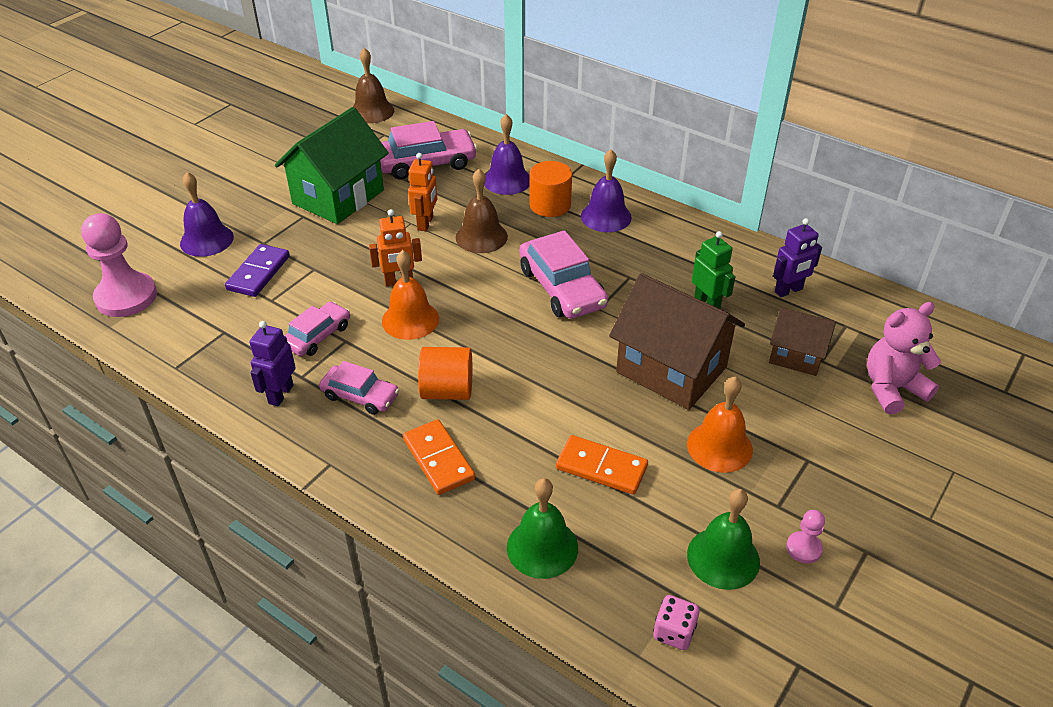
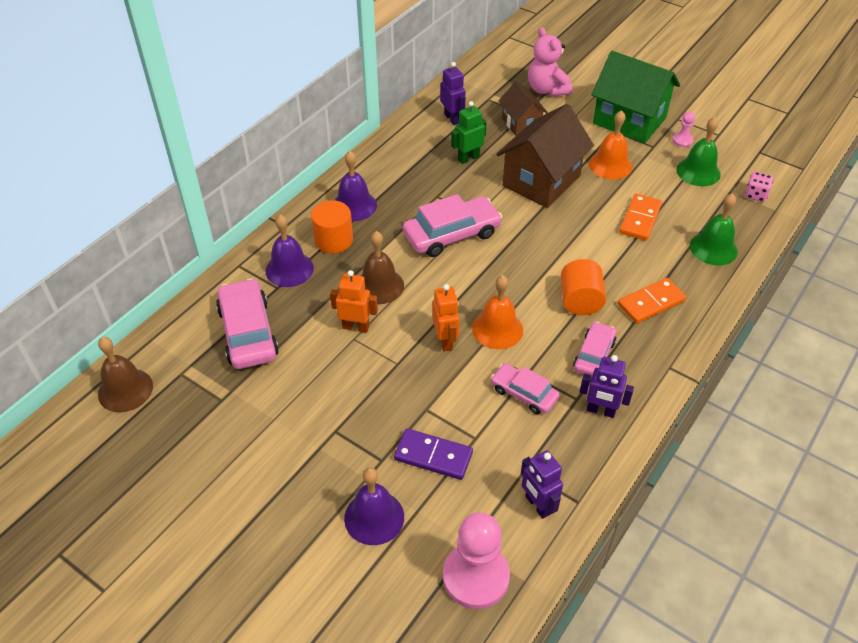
camera: 90 degrees left, 5 degrees up
green house [275,107,389,224] -> green house moved to [591,51,680,143]
brown house [769,307,836,376] -> brown house turned 45 degrees counterclockwise [499,81,548,136]
none -> purple robot [521,450,563,519]

